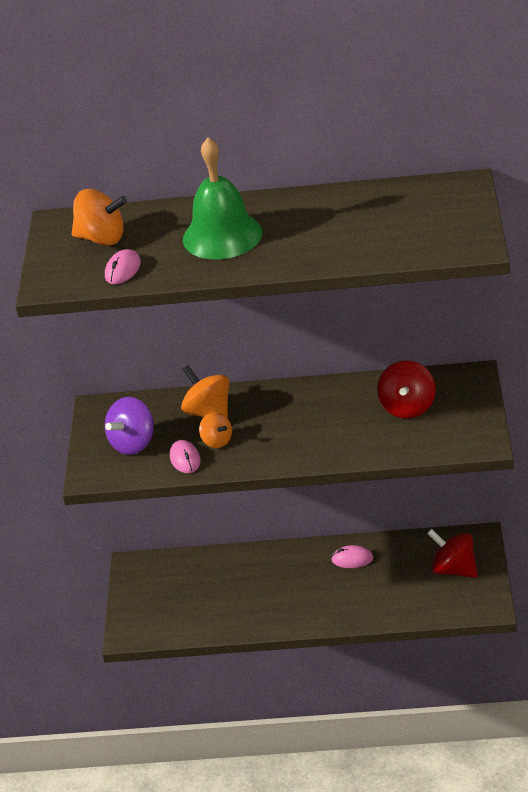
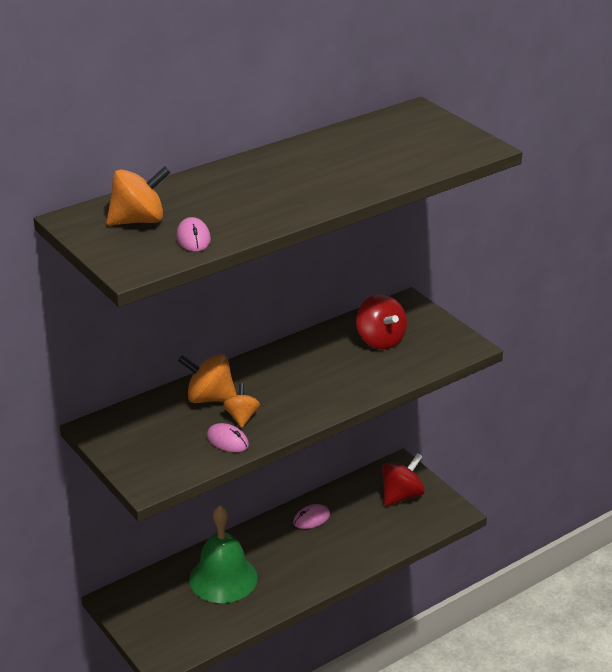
camera: 40 degrees left, 5 degrees down
purple spinning top [105,397,154,455] -> none
green bell [183,137,262,259] -> green bell moved to [189,505,258,603]
orange spinning top [199,412,232,448] -> orange spinning top turned 105 degrees counterclockwise [223,383,260,428]
red spinning top [427,529,478,578] -> red spinning top turned 135 degrees clockwise [382,453,425,506]

